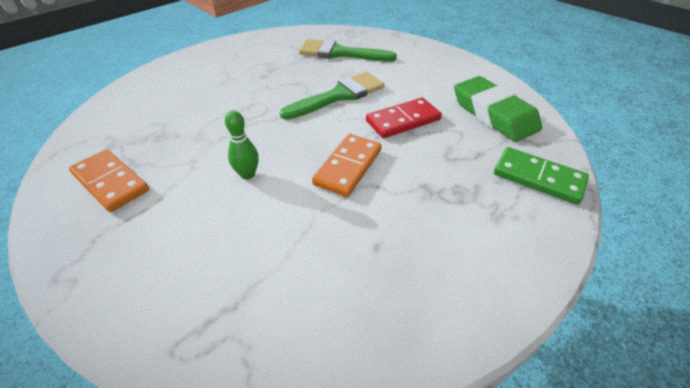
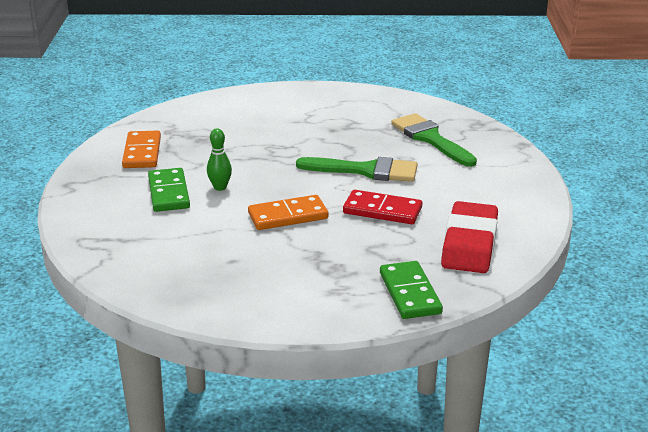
camera: 45 degrees right, 15 degrees down
green eraser [454,76,542,142] -> red eraser [441,201,498,273]
none -> green domino [148,168,190,212]

